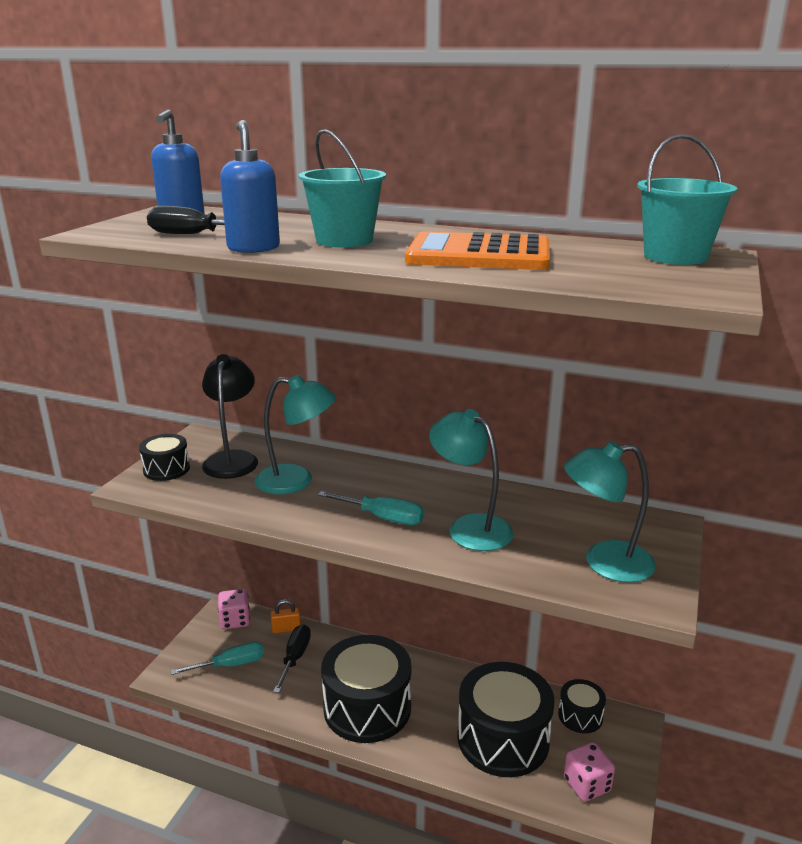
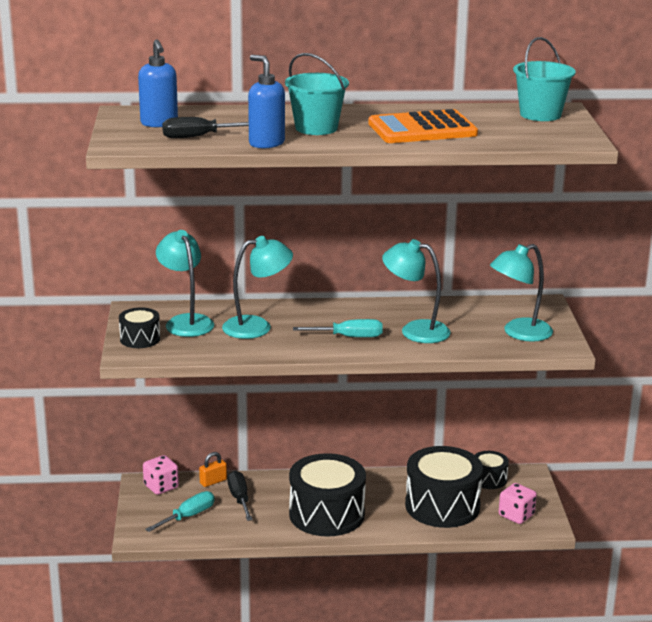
camera: 25 degrees left, 0 degrees up
black lamp [202,354,258,479] -> turquoise lamp [156,230,214,337]

